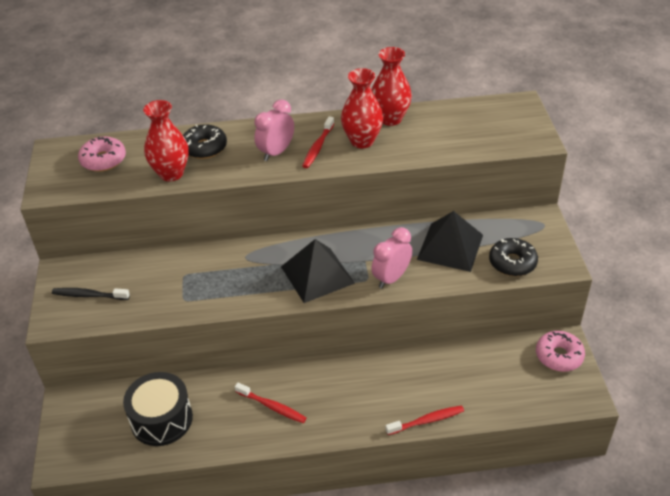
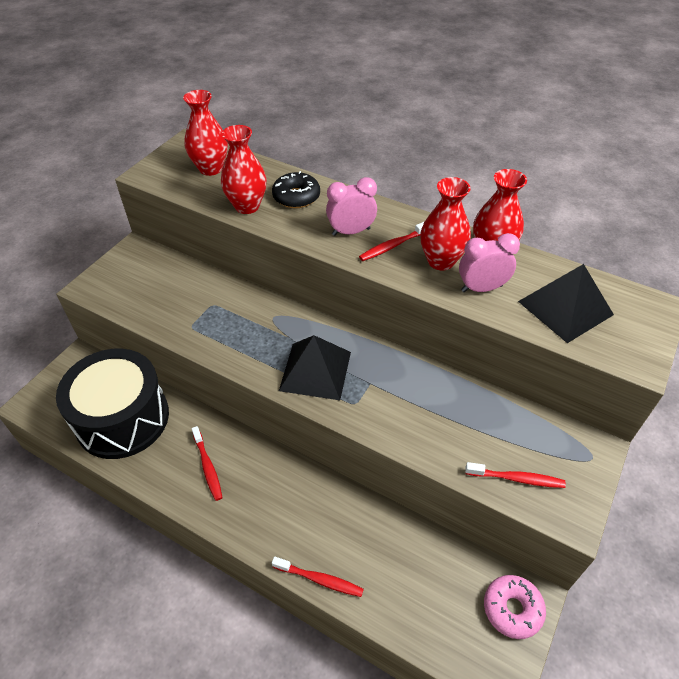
camera: 35 degrees right, 5 degrees up
black toothbrush [52,288,130,300] -> none
pink donut [78,136,126,172] -> red vase [183,90,228,176]
black drum [123,372,193,446] -> black drum [56,349,169,459], size x1.53
pink clock [371,227,412,289] -> pink clock moved to [459,233,520,292]
black pyramid [417,211,483,272] -> black pyramid moved to [518,264,614,343]
black donut [489,238,538,276] -> red toothbrush [465,462,566,488]

